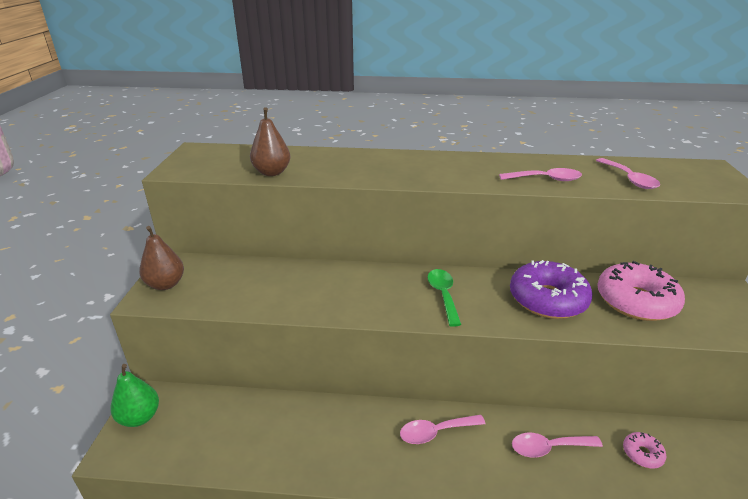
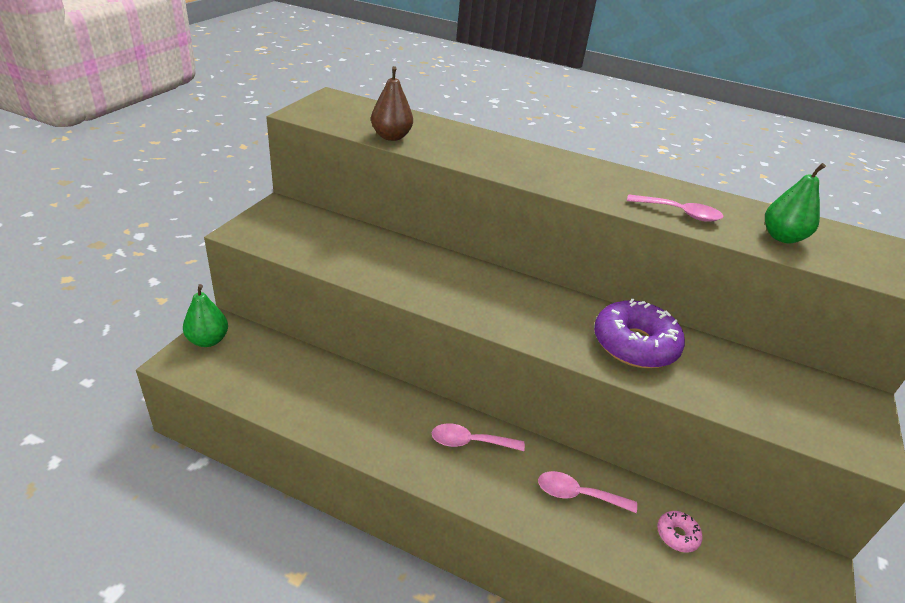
camera: 15 degrees right, 5 degrees up
brown pear [139,226,184,290] -> none
green spoon [427,269,461,327] -> none
pink spoon [596,158,660,189] -> green pear [765,163,826,243]
pink donut [597,261,685,321] -> none

